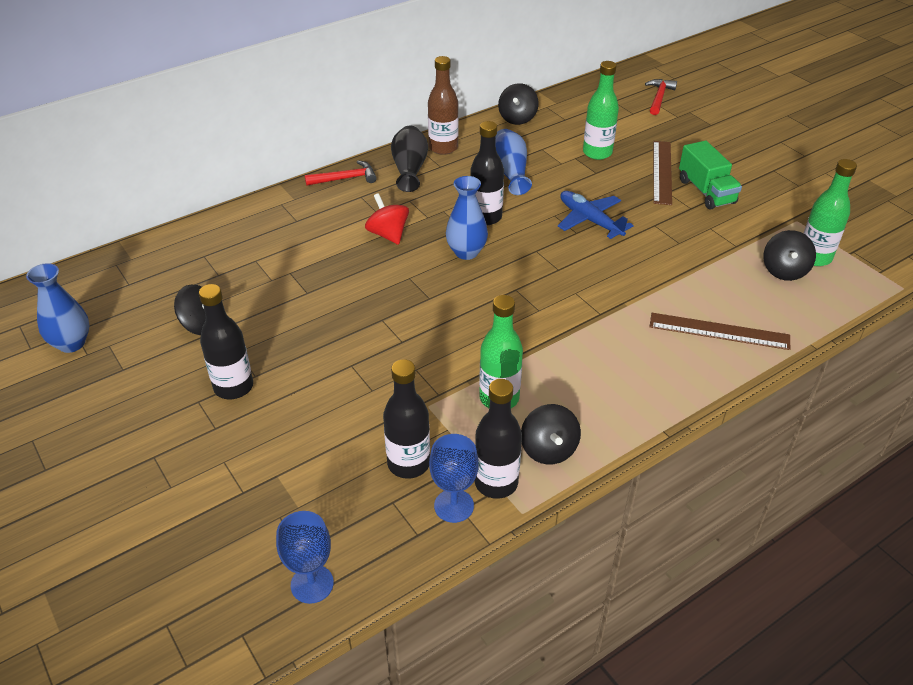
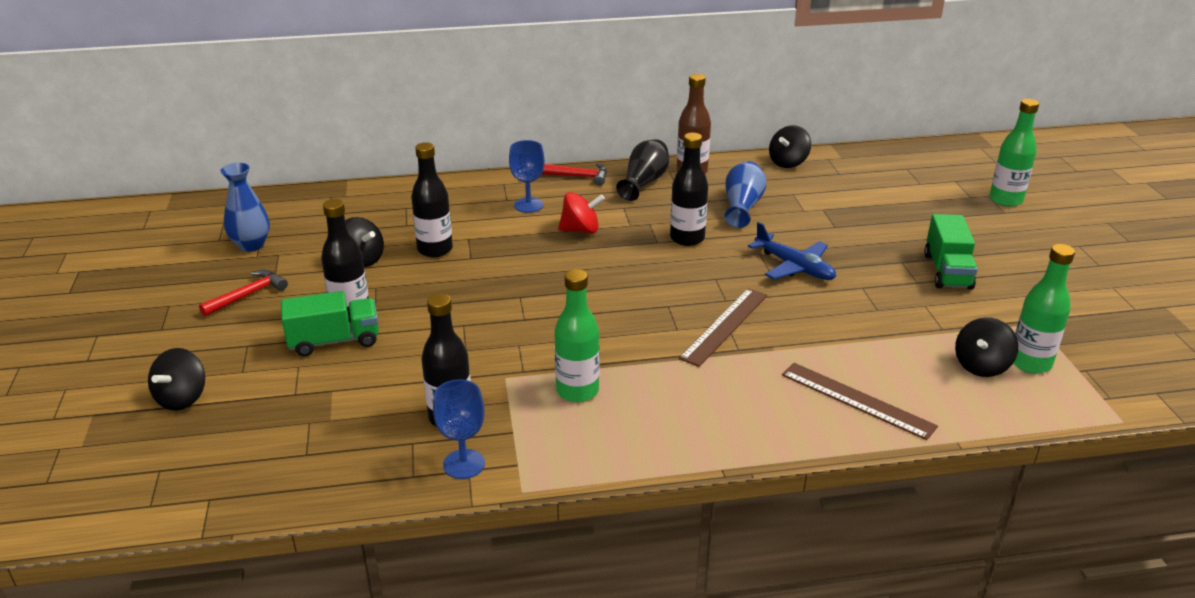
camera: 25 degrees right, 10 degrees down
blue goblet [276,511,334,604] -> blue goblet moved to [509,140,545,213]
red spinning top [365,193,409,245] -> red spinning top turned 90 degrees clockwise [558,192,605,234]
blue vase [446,176,488,260] -> none
black bottle [475,379,522,499] -> black bottle moved to [411,142,453,257]
black spinning top [521,404,581,464] -> black spinning top moved to [148,348,205,411]
blue plane [558,191,634,239] -> blue plane turned 150 degrees clockwise [748,222,836,280]
green bottle [583,61,619,160] -> green bottle moved to [990,99,1039,207]
red hammer [645,79,677,115] -> red hammer moved to [199,270,288,316]
brown ruler [653,141,672,205] -> brown ruler moved to [679,288,767,367]
none -> green truck [281,291,379,356]

